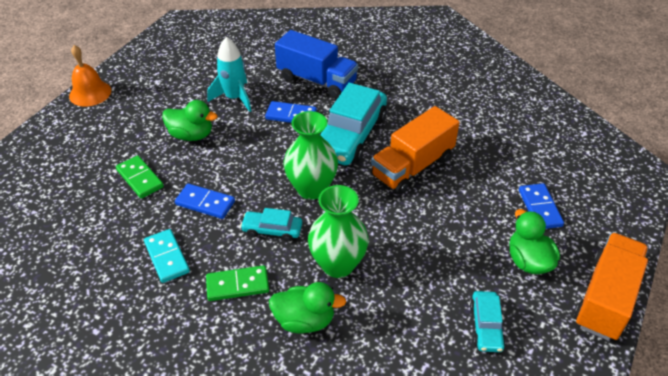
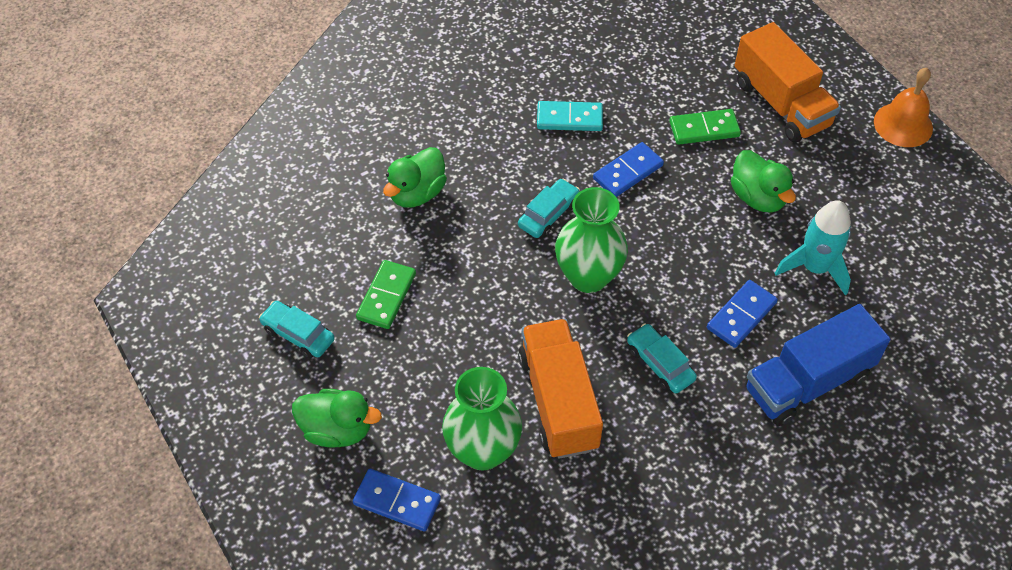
camera: 120 degrees right, 10 degrees up
green duck [162,100,218,141] -> green duck turned 75 degrees counterclockwise [731,150,796,213]
green domino [206,265,269,301] -> green domino moved to [356,260,416,329]
green vase [308,185,369,278] -> green vase moved to [442,367,522,471]
turquoise car [320,83,387,165] -> turquoise car [627,323,697,394], size x0.49
orange truck [574,233,648,341] -> orange truck moved to [735,22,841,143]

